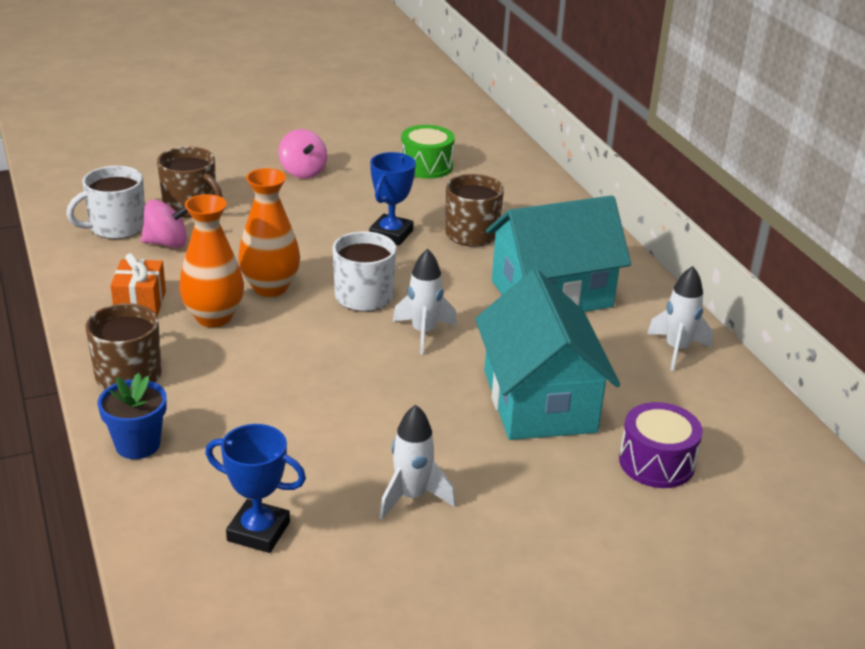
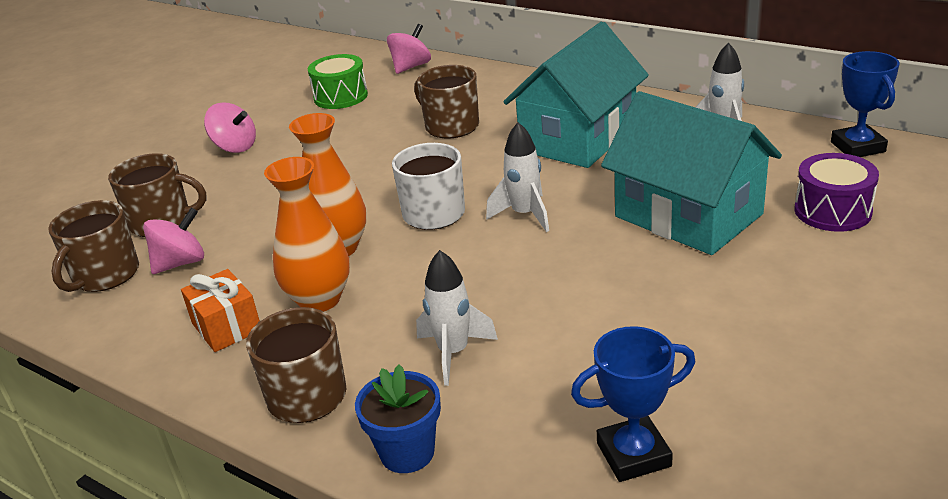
camera: 30 degrees left, 0 degrees up
white mug [66,166,145,239] -> brown mug [48,200,139,292]
blue trophy [369,152,416,245] -> blue trophy moved to [831,51,899,157]
white rocket [379,405,455,520] -> white rocket moved to [416,250,498,386]
none -> pink spinning top [387,24,431,74]

